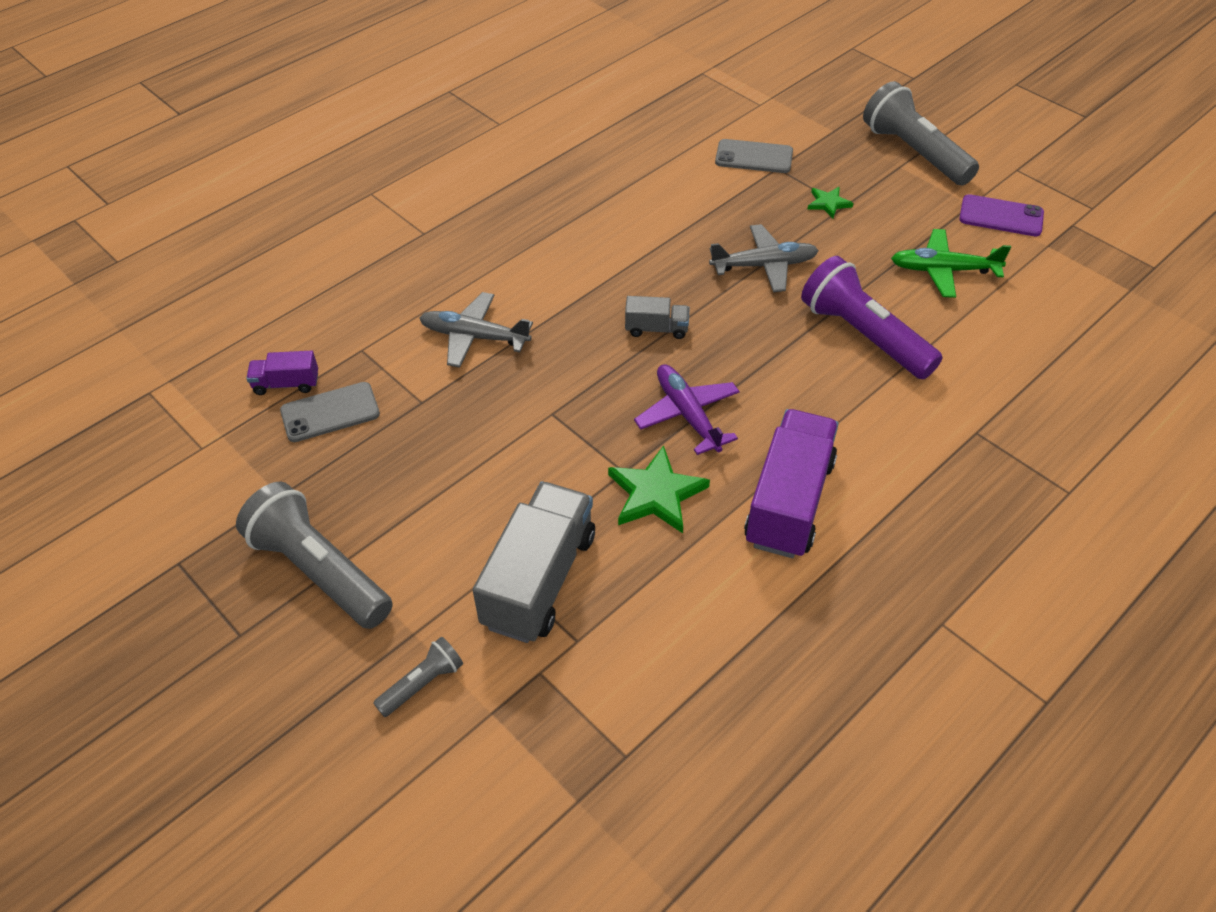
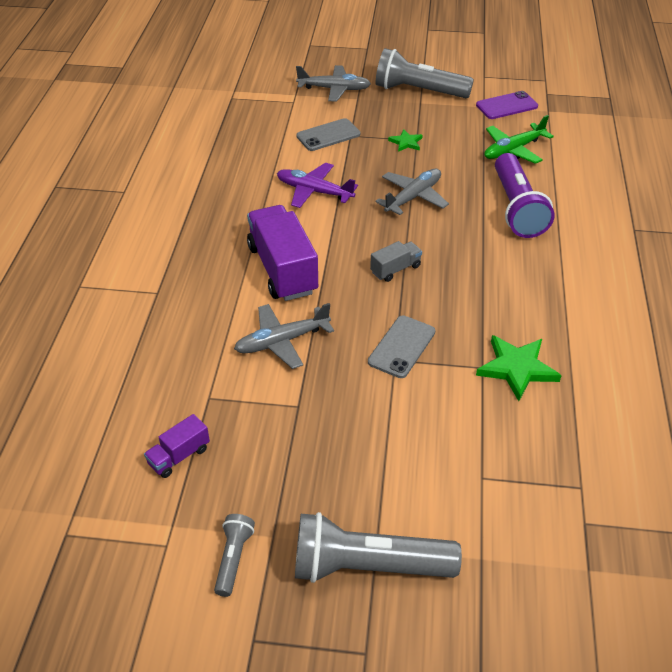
camera: 40 degrees left, 5 degrees down
grey phone [280,382,380,442] -> grey phone moved to [368,315,436,378]
grey flashlight [373,637,463,717] -> grey flashlight moved to [214,514,255,597]
grey truck [473,481,595,643] -> none
purple plane [634,364,740,455] -> purple plane moved to [277,163,358,208]
purple truck [744,409,839,558] -> purple truck moved to [247,205,318,301]
purple flashlight [801,256,943,380] -> purple flashlight turned 105 degrees counterclockwise [495,153,555,238]
none -> grey plane [296,65,371,102]

